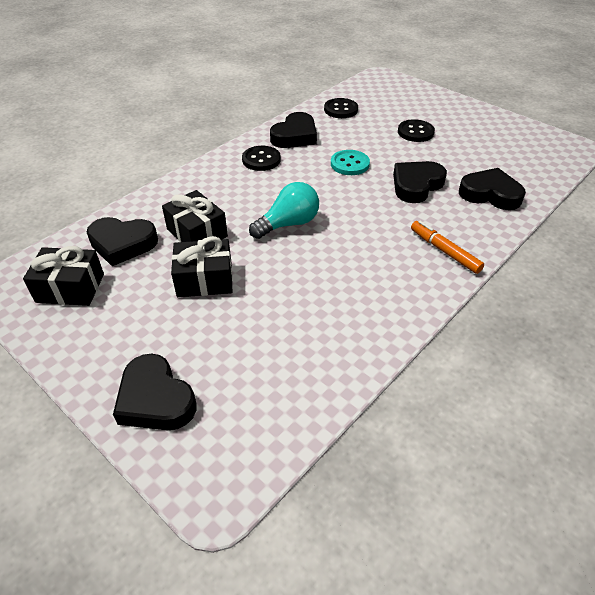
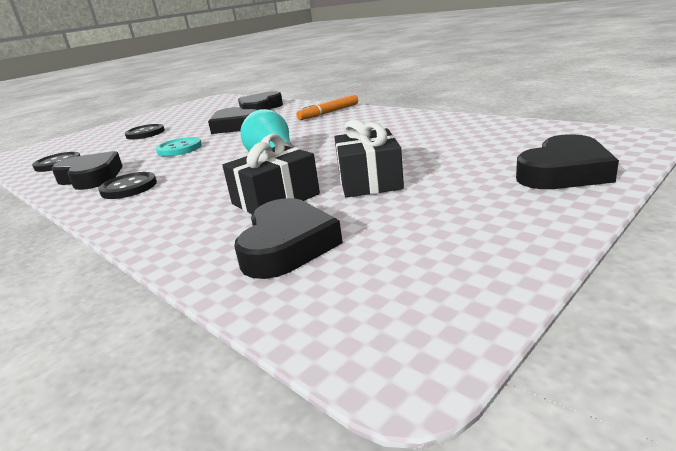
camera: 85 degrees left, 20 degrees down
black gift [23,246,104,306] -> none

